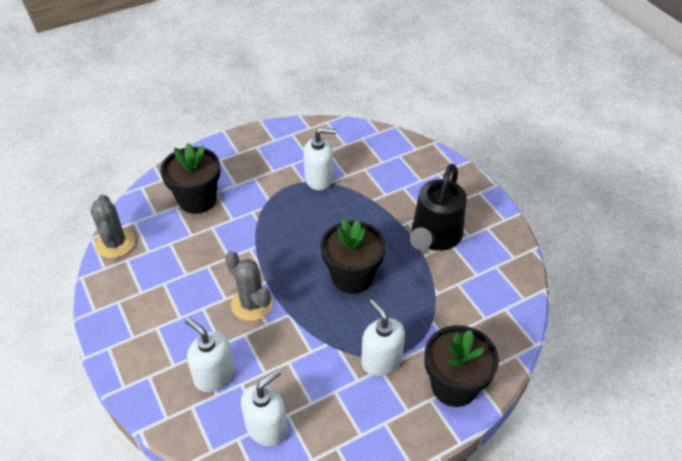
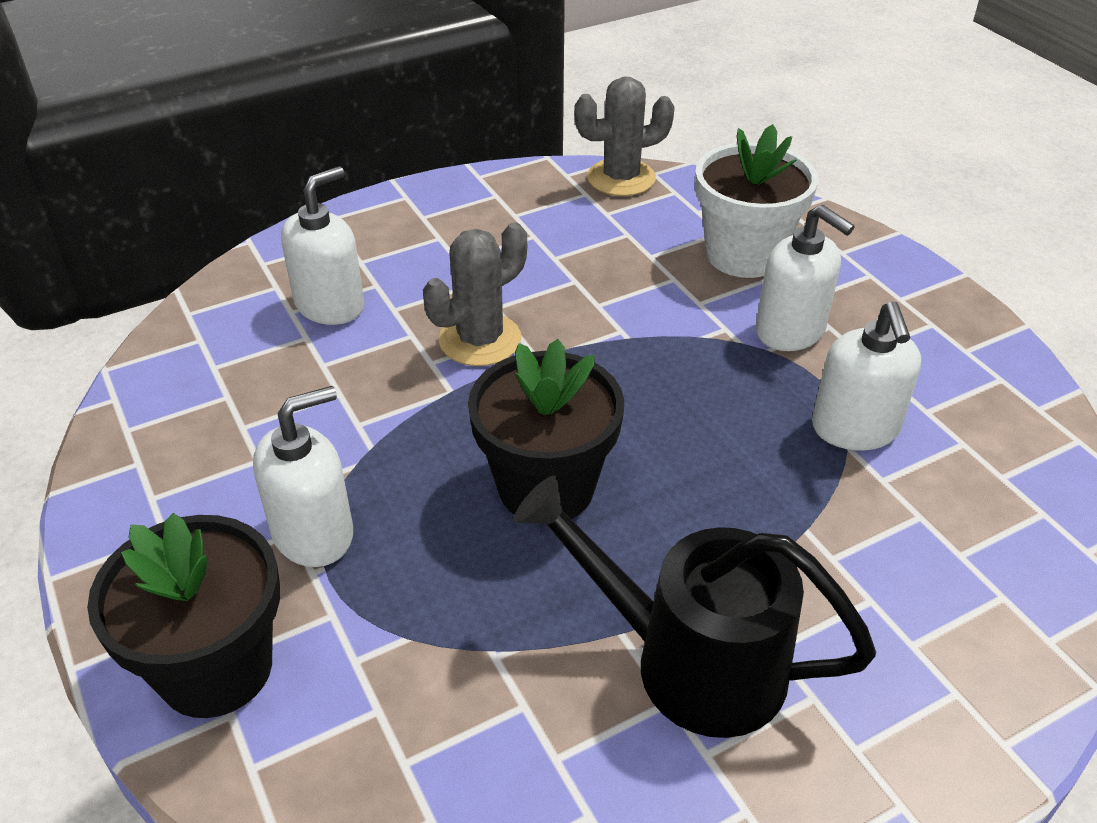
camera: 90 degrees right, 5 degrees down
black flower pot [160,143,220,214] -> white flower pot [695,124,818,278]
white soap dispenser [241,369,287,446] -> white soap dispenser moved to [756,205,855,351]

